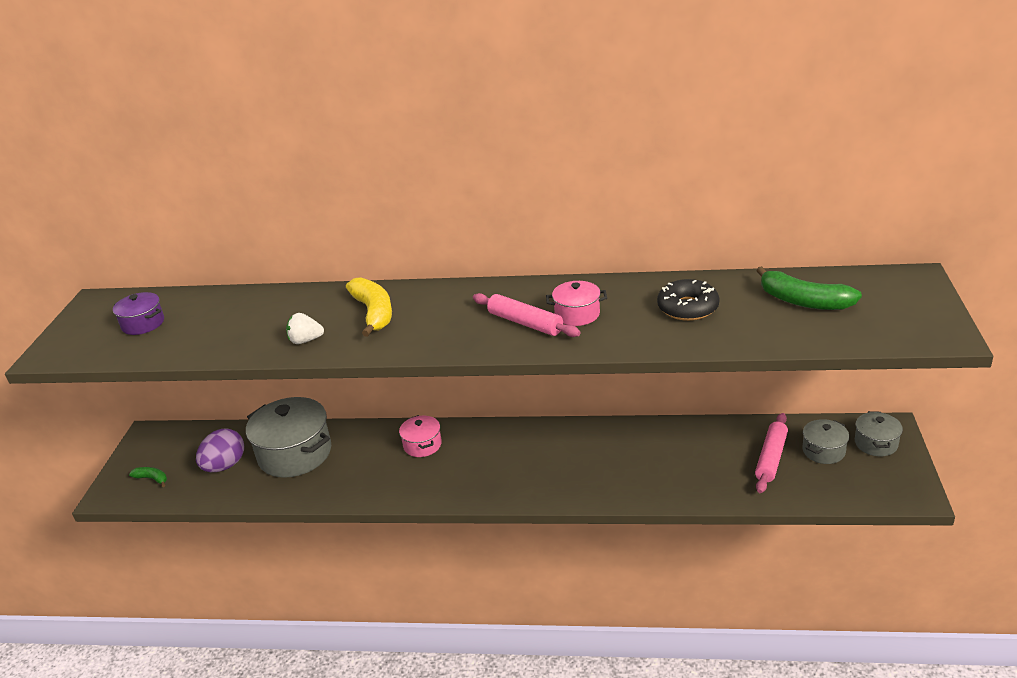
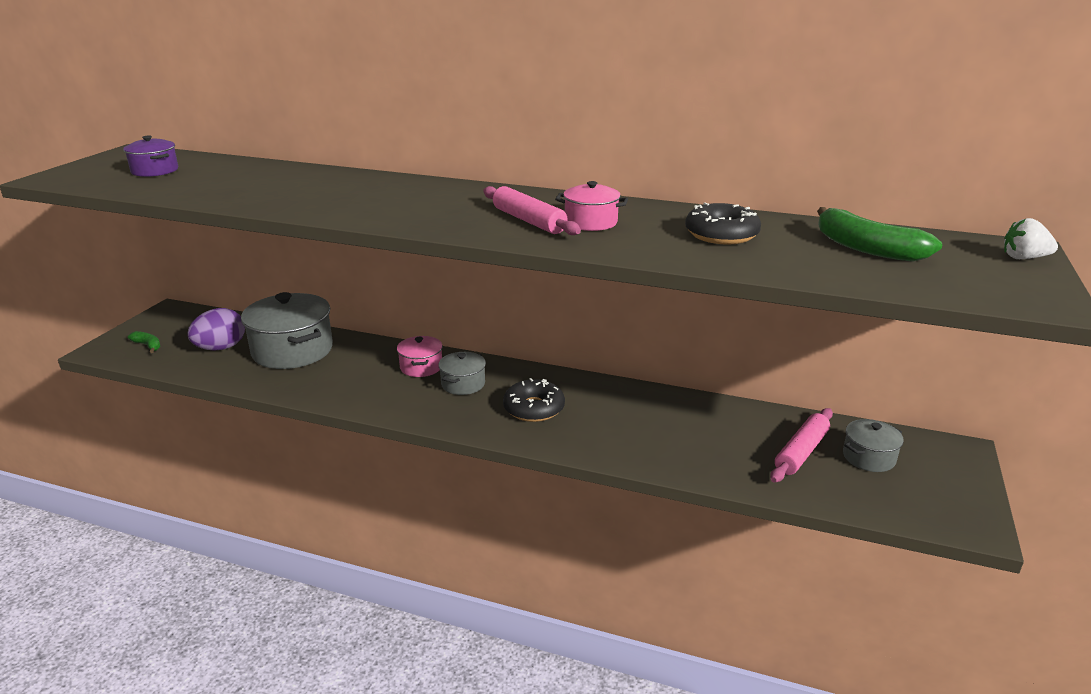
camera: 10 degrees right, 5 degrees down
white strawberry [286,313,324,344] -> white strawberry moved to [1004,218,1058,259]
yellow banana [346,277,392,337] -> none
grey pot [855,411,903,456] -> grey pot moved to [438,352,486,395]
none -> black donut [503,378,565,422]

